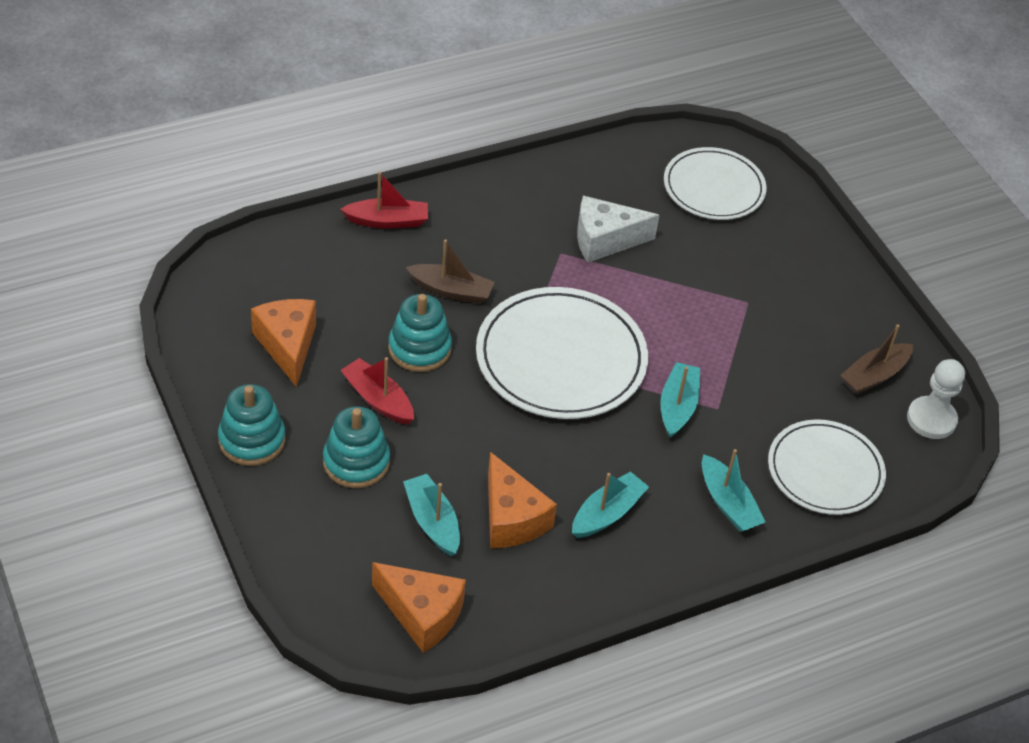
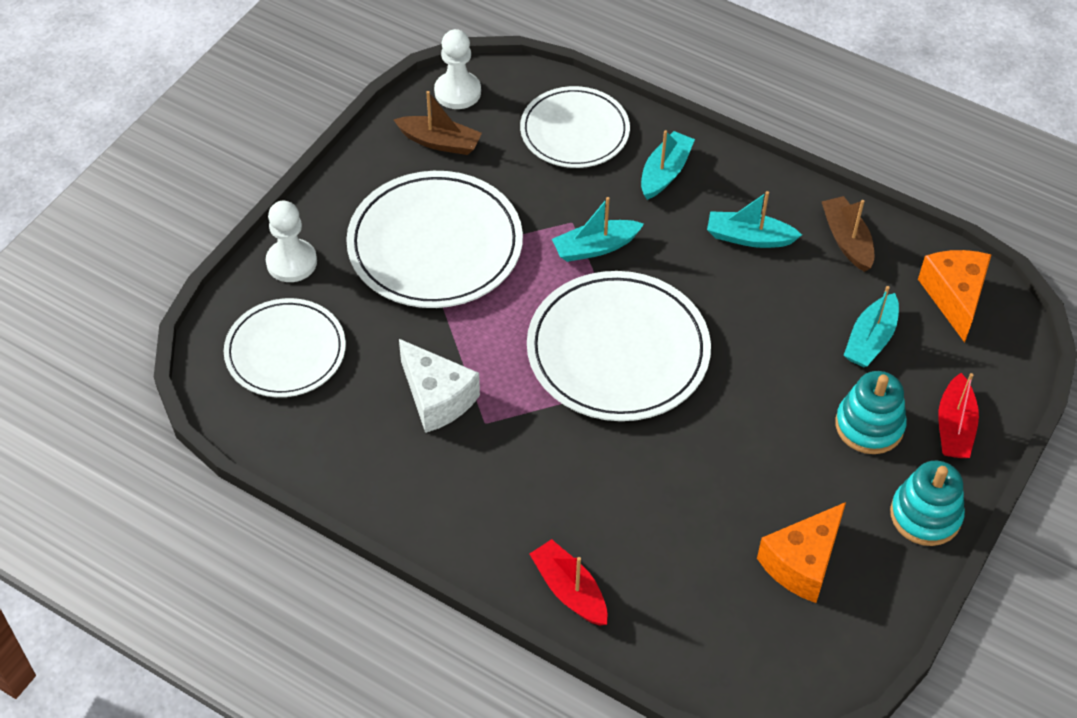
camera: 120 degrees left, 5 degrees up
red boat [340,357,414,425] -> red boat moved to [938,373,979,458]
turquoise stacking toy [388,294,452,372] -> none
brown boat [405,239,495,304] -> brown boat moved to [822,196,874,272]
orange cheese [488,452,557,548] -> none
none -> white pawn [266,201,317,282]
none -> white plate [346,171,523,308]

